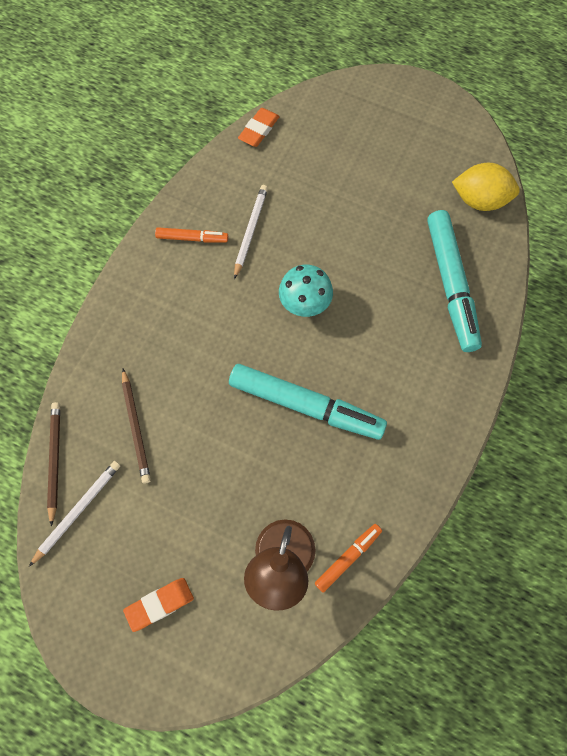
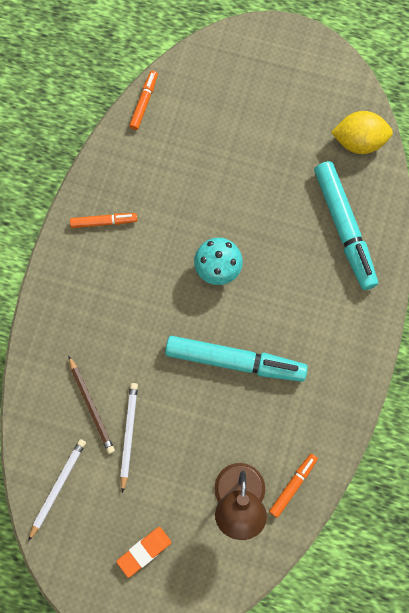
camera: 10 degrees left, 5 degrees up
brown pencil [47,402,60,527] -> none
white pencil [234,185,268,279] -> white pencil moved to [120,383,138,493]
orange eraser [238,108,280,147] -> orange marker [129,71,158,130]

